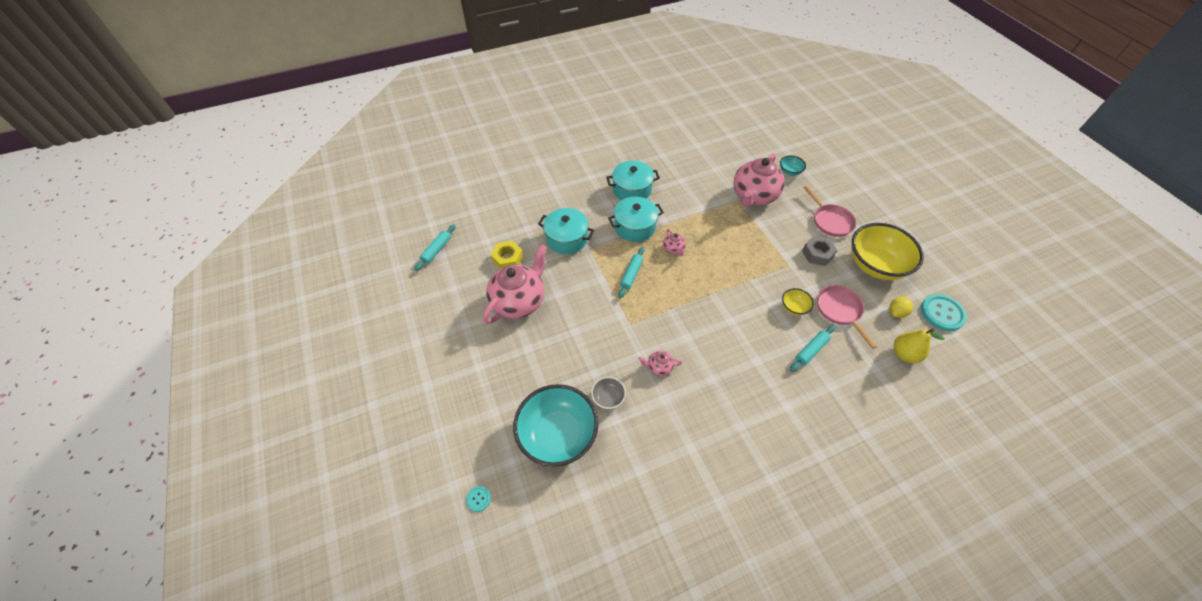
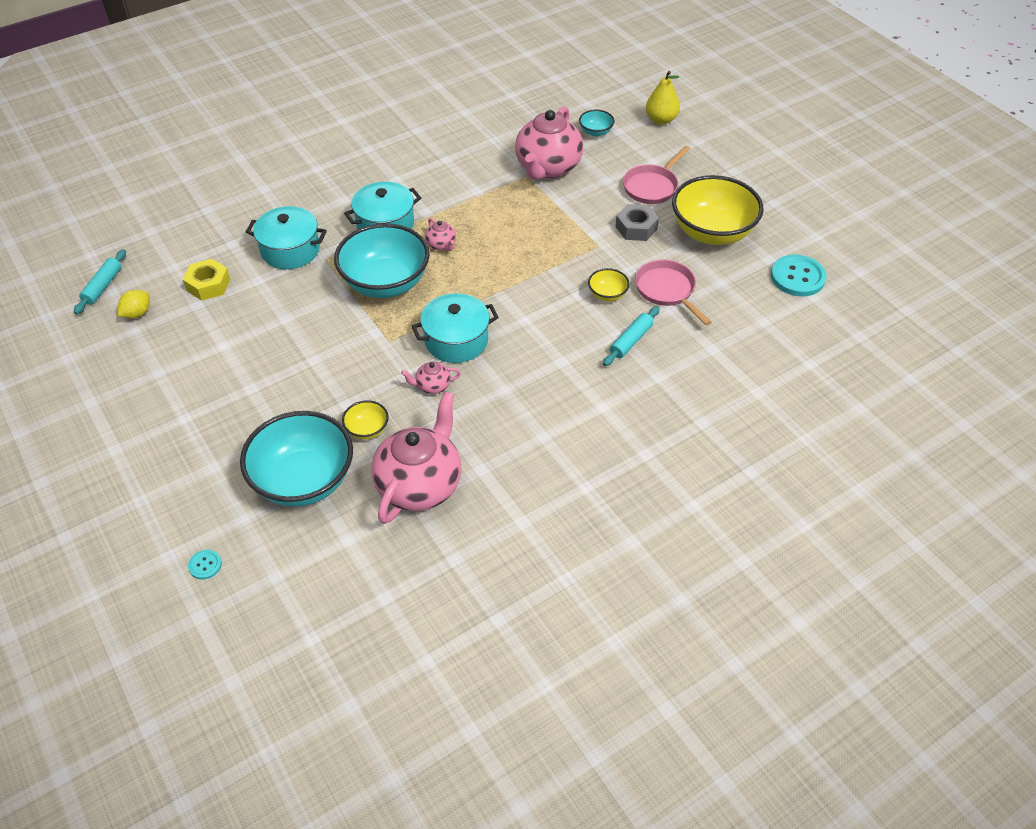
camera: 10 degrees left, 5 degrees down
pink teapot [483,244,547,324] -> pink teapot moved to [371,391,462,524]
grey bowl [591,377,626,409] -> yellow bowl [342,400,389,440]
turquoise pot [606,161,660,200] -> turquoise pot moved to [412,293,499,363]
turquoise rolling pin [618,247,644,298] -> turquoise bowl [334,223,430,298]
pink pan [803,185,856,237] -> pink pan turned 75 degrees clockwise [623,146,690,204]
yellow lemon [889,297,913,318] -> yellow lemon moved to [118,290,150,319]
yellow pear [894,329,945,363] -> yellow pear moved to [646,71,680,124]

